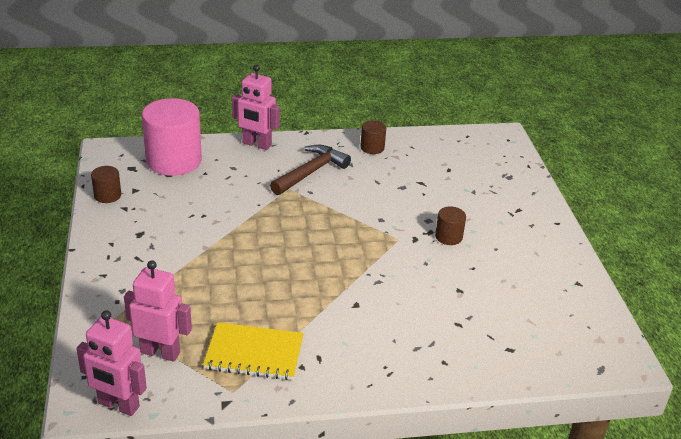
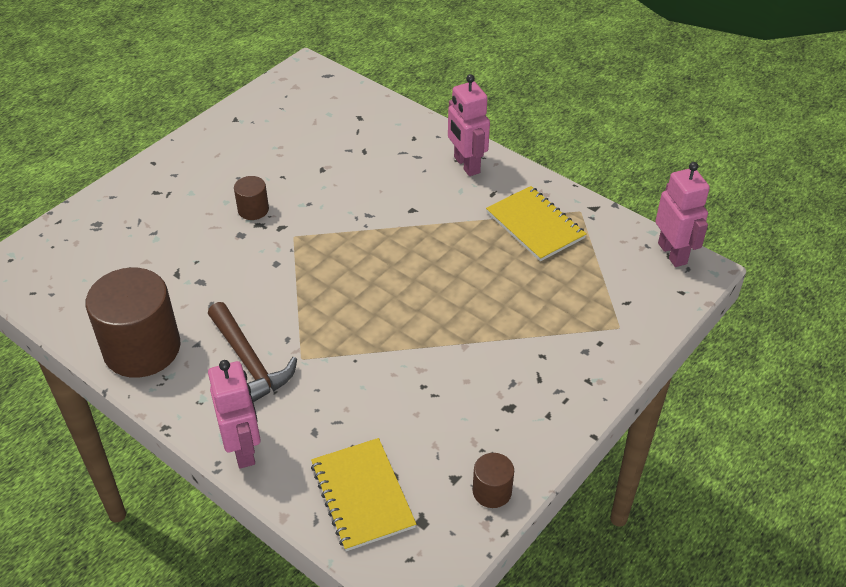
camera: 130 degrees left, 10 degrees up
pink robot [124,260,192,362] -> pink robot moved to [448,74,490,176]
pink cylinder [142,98,202,176] -> yellow notebook [311,438,416,551]
brown hammer [270,145,351,195] -> brown hammer turned 120 degrees counterclockwise [208,302,297,402]
brown cylinder [360,120,386,154] -> brown cylinder [85,267,180,378], size x2.18

